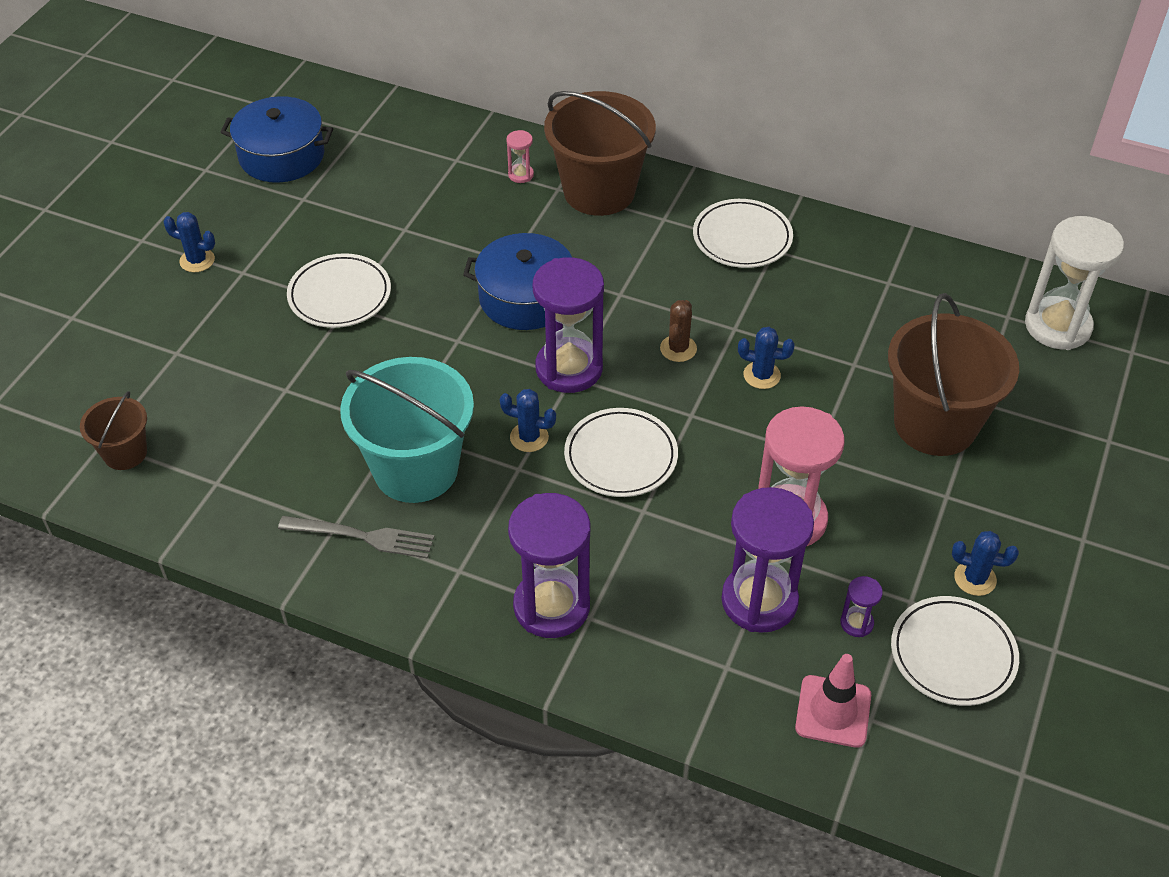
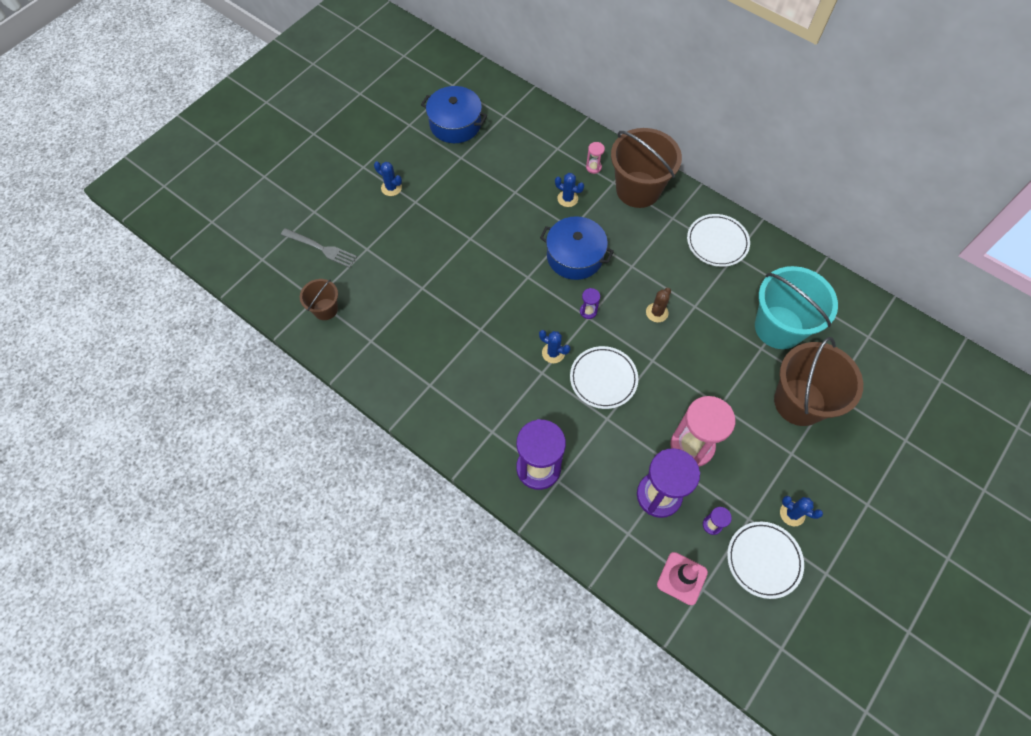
camera: 15 degrees right, 15 degrees up
grey fork [278,516,434,559] -> grey fork moved to [281,228,357,268]
white plate [287,253,391,328] -> none
turquoise bucket [340,357,474,503] -> turquoise bucket moved to [755,266,838,349]
purple hourglass [533,257,604,393] -> purple hourglass [580,288,600,319], size x0.43
blue cactus [738,327,795,389] -> blue cactus moved to [555,173,584,207]
white hourglass [1025,216,1124,350] -> none

